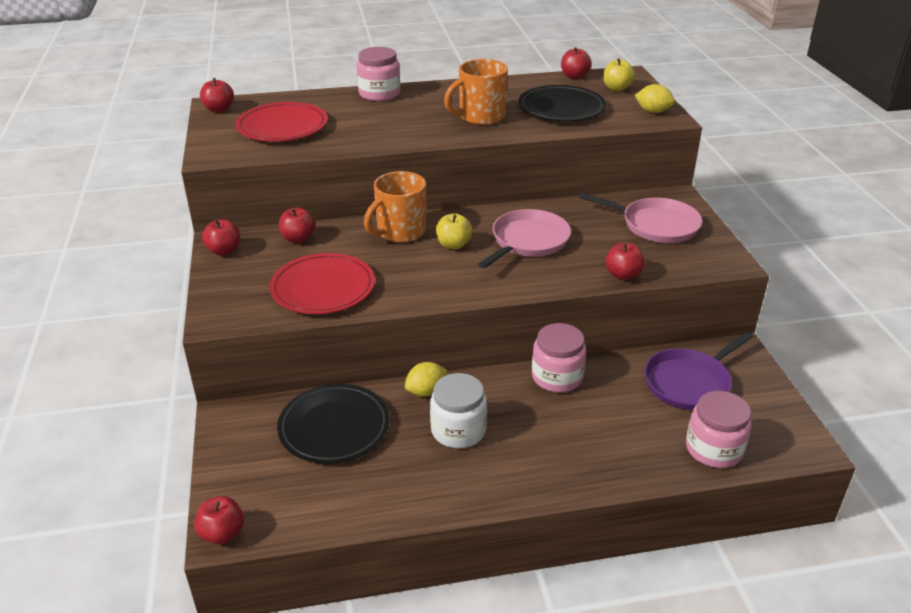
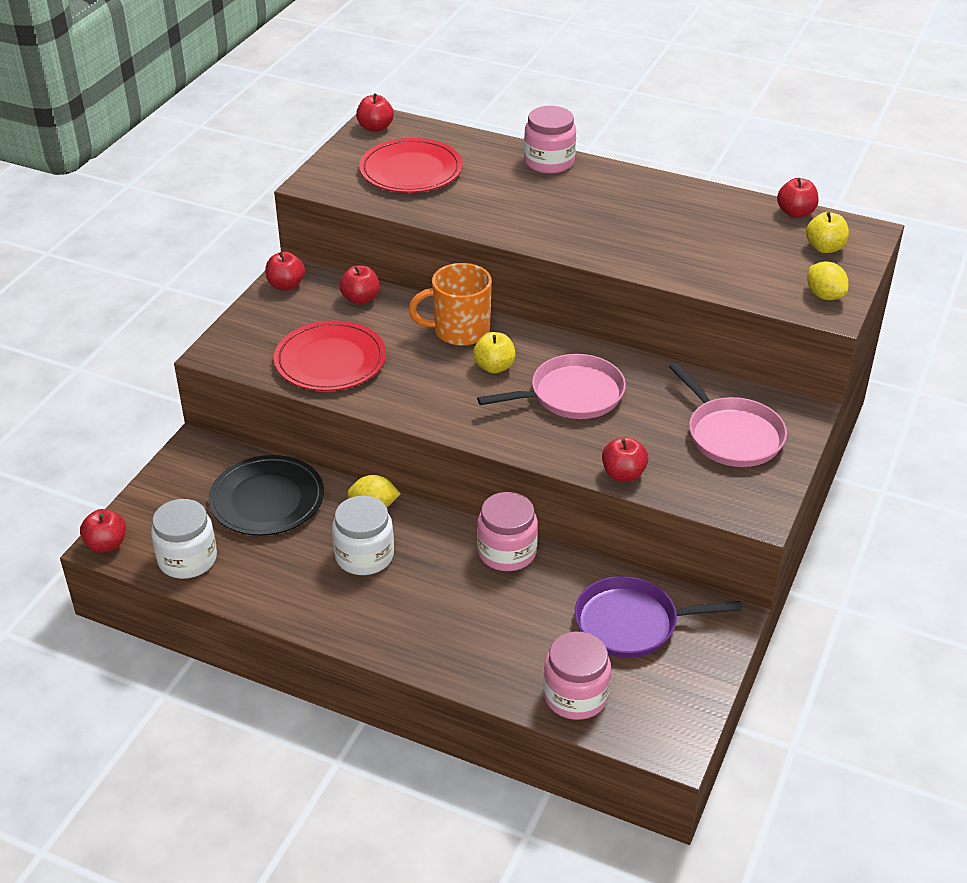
camera: 35 degrees right, 5 degrees up
orange mug [444,59,508,125] -> none
black plate [518,85,606,122] -> none
none -> white jar [151,499,217,579]

